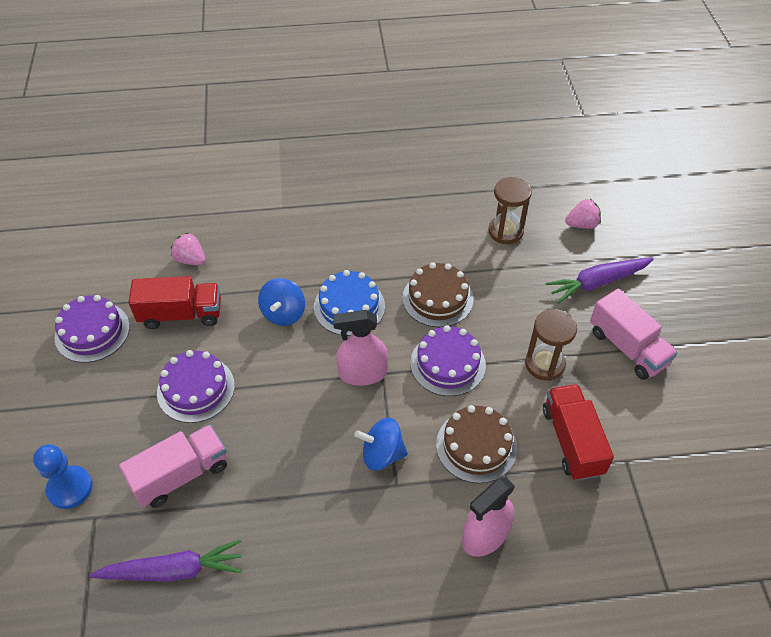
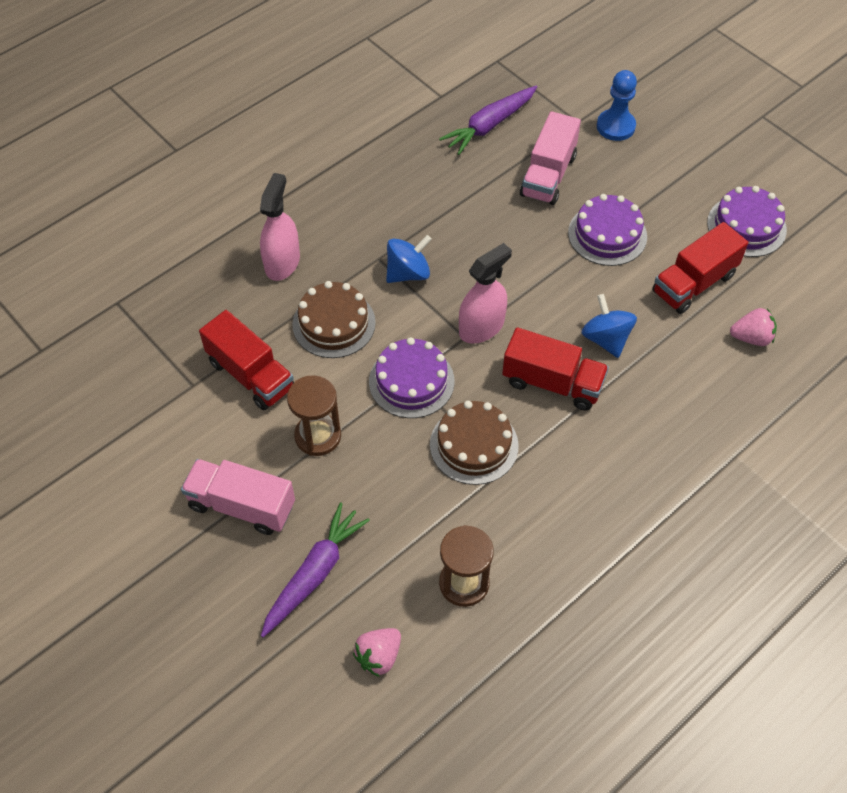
camera: 145 degrees right, 5 degrees up
blue cake [314,270,385,336] -> red truck [502,327,609,411]

